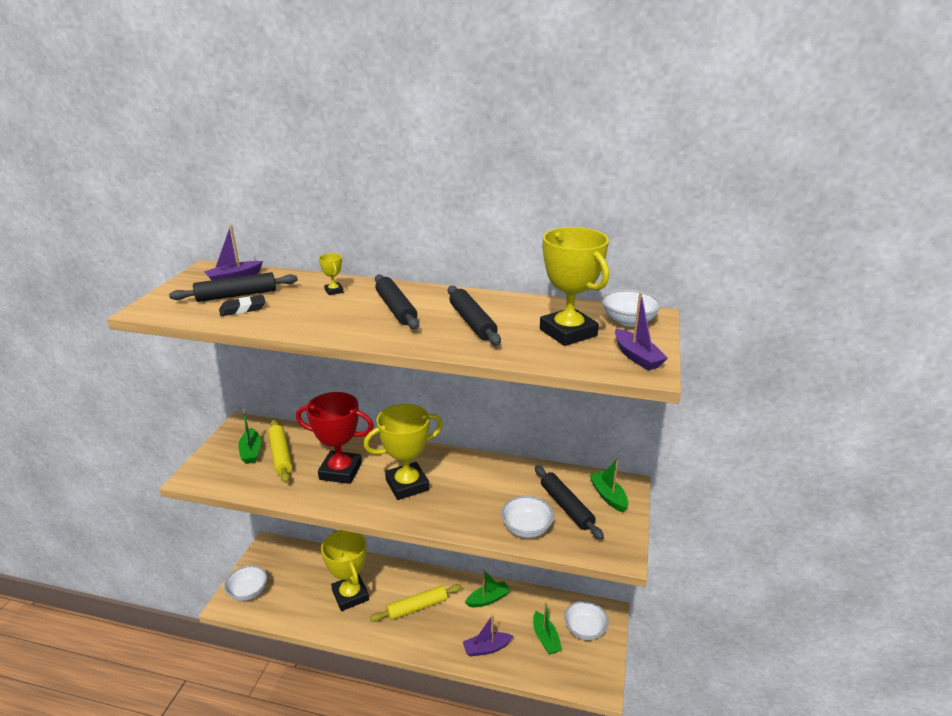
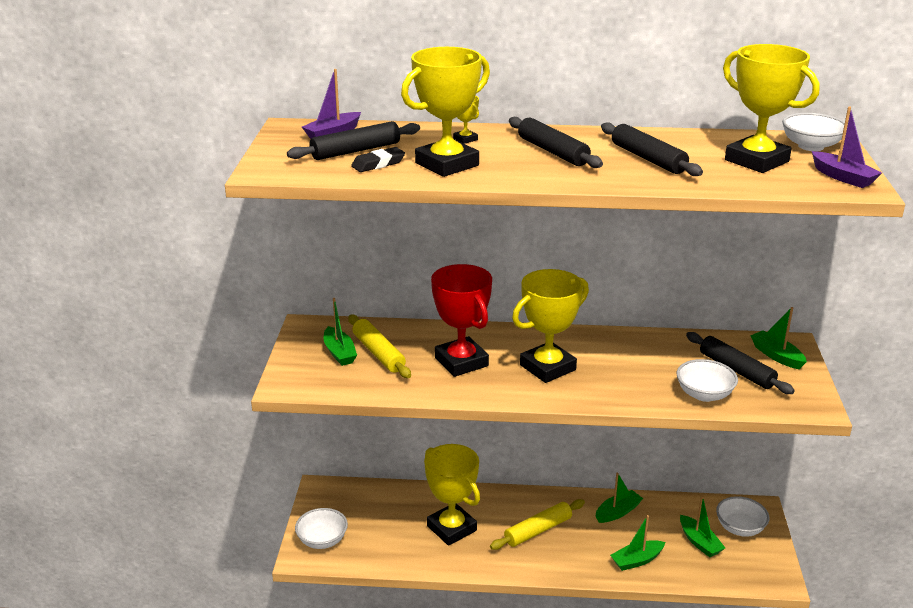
camera: 10 degrees left, 0 degrees up
red trophy [296,392,374,484] -> red trophy turned 60 degrees clockwise [431,264,492,377]
purple boat [463,615,513,657] -> green boat [610,515,665,571]
none -> yellow trophy [401,47,490,177]

